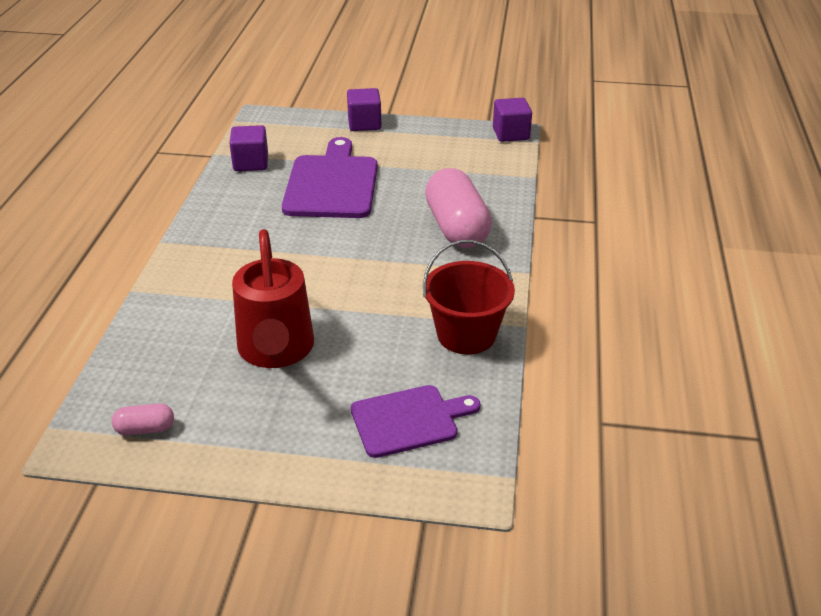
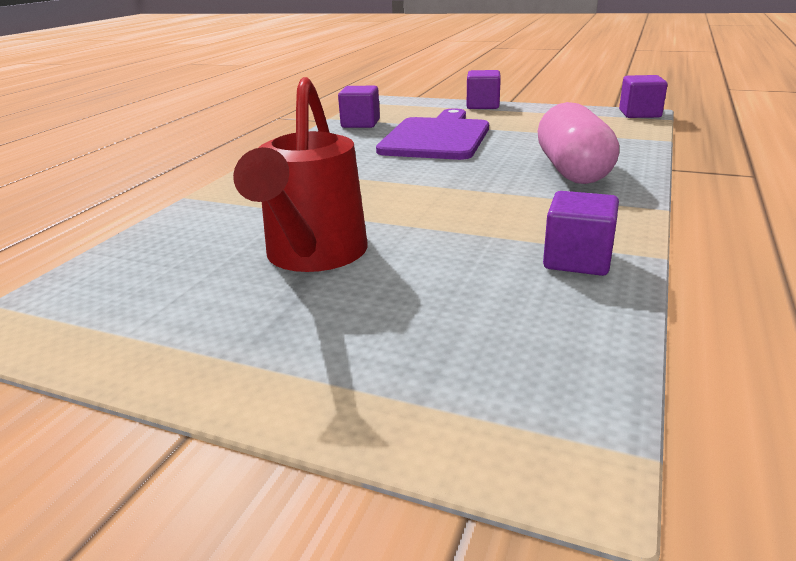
camera: 15 degrees right, 10 degrees down
pink capsule [112,404,174,435] -> none
purple cutting board [351,385,480,458] -> none
red bucket [423,240,515,354] -> purple cube [543,191,619,276]

